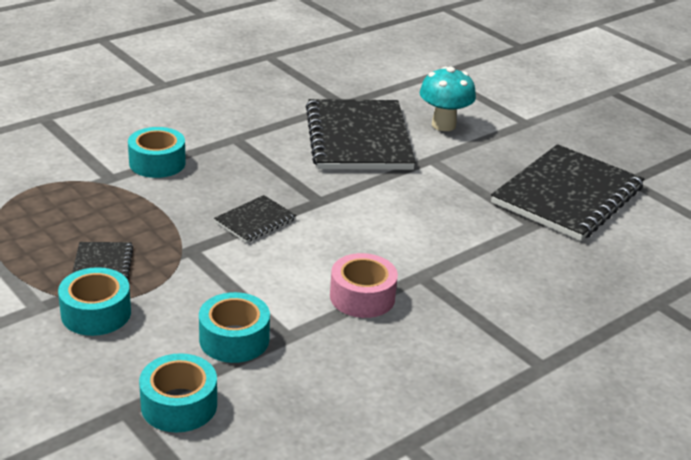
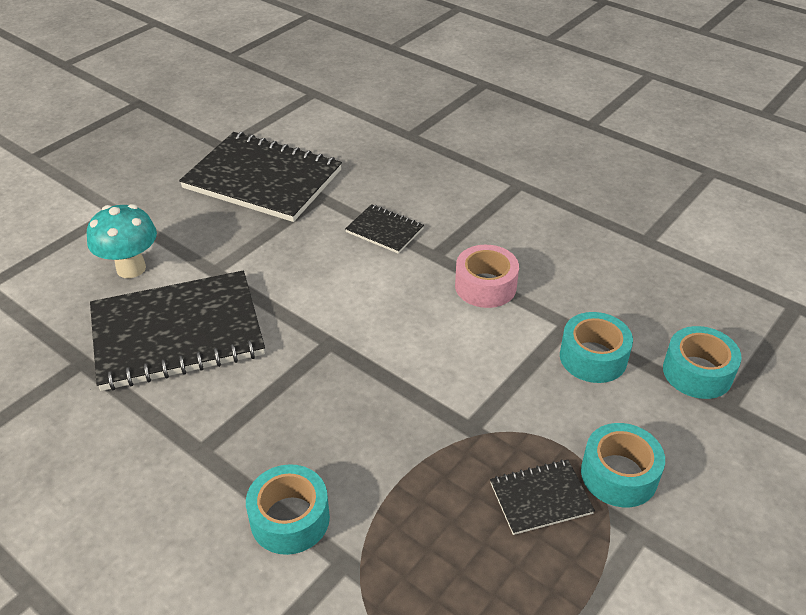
camera: 100 degrees left, 10 degrees up
black notebook [214,195,296,243] -> black notebook moved to [345,204,424,254]

